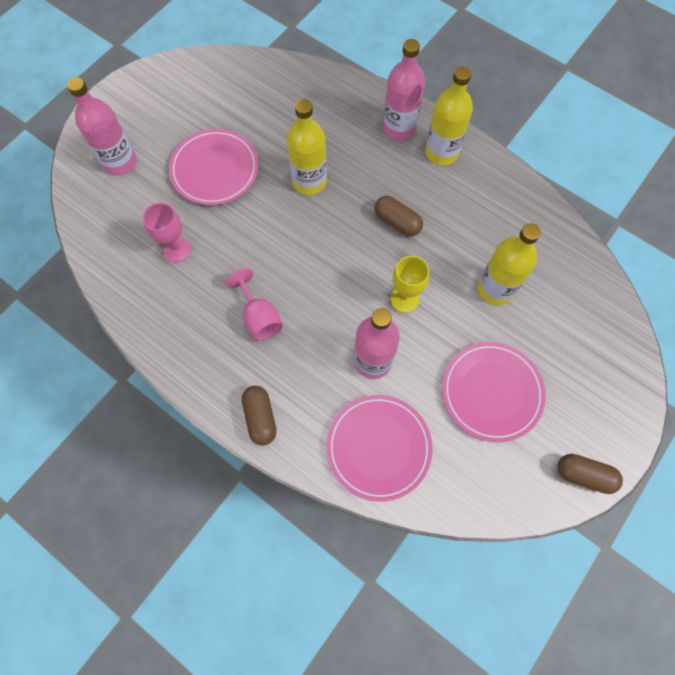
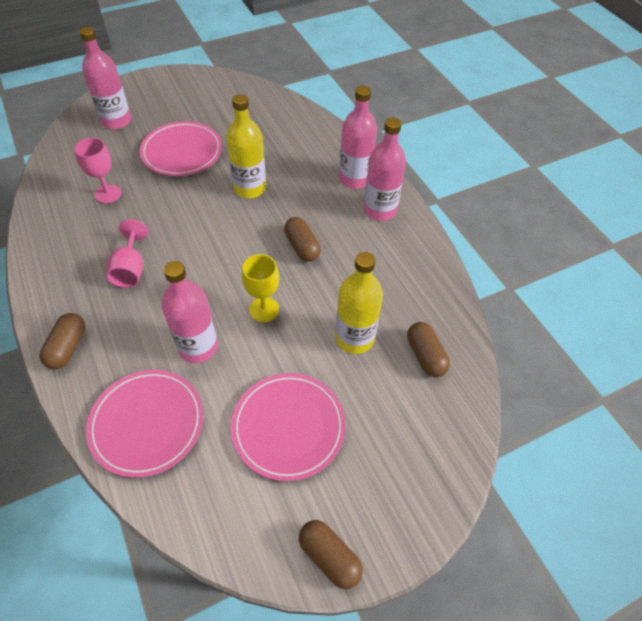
camera: 25 degrees right, 15 degrees down
yellow bottle [425,66,473,165] -> pink bottle [364,118,406,221]
none -> brown capsule [407,322,450,377]

